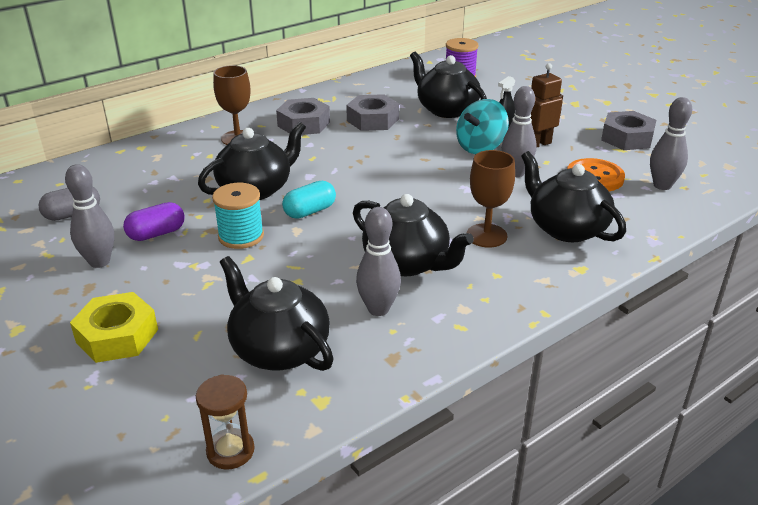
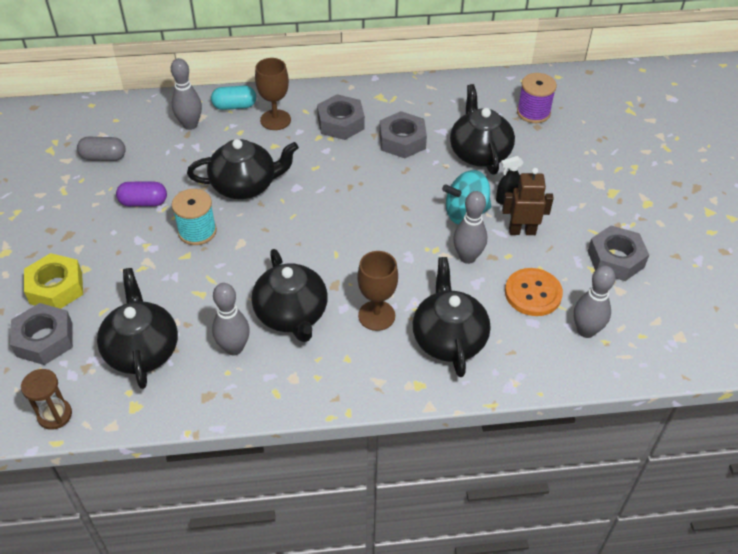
camera: 30 degrees right, 15 degrees up
grey bowling pin [65,164,114,268] -> grey bowling pin moved to [171,58,202,130]
turquoise capsule [282,181,336,219] -> turquoise capsule moved to [211,86,256,110]
none -> grey nut [10,303,73,365]

